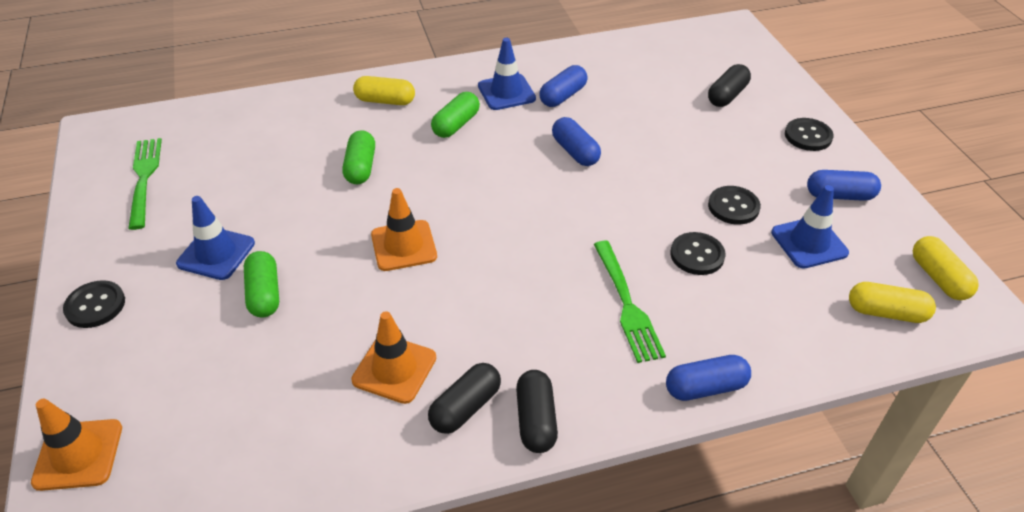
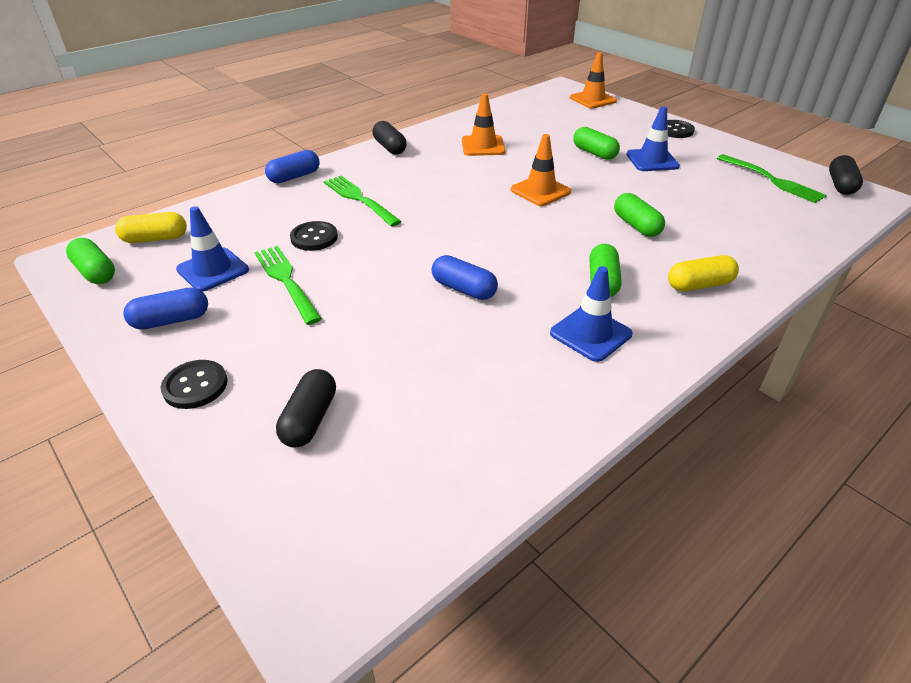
camera: 155 degrees right, 5 degrees down
black capsule [428,363,501,434] -> black capsule moved to [829,155,863,195]
blue capsule [539,65,588,107] -> none
black button [708,186,761,224] -> green fork [255,246,322,325]
yellow capsule [913,236,979,300] -> green capsule [66,238,115,284]

